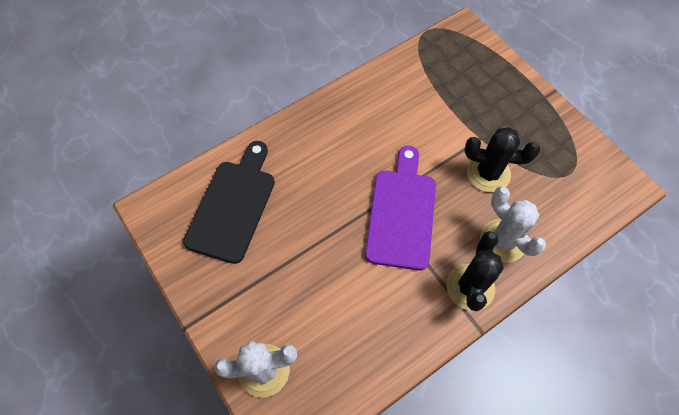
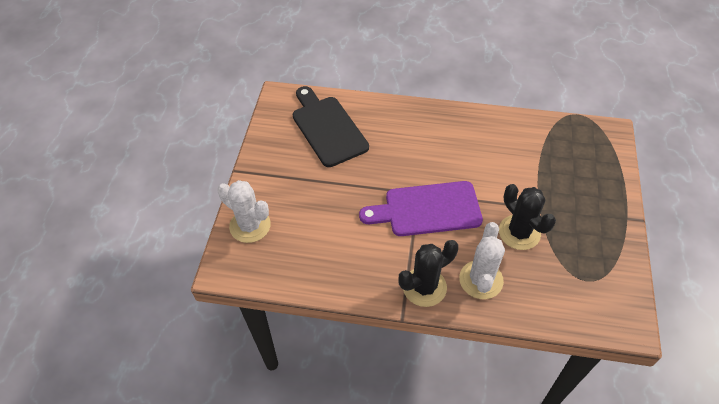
camera: 45 degrees right, 10 degrees down
black cutting board [183,141,275,264] -> black cutting board turned 90 degrees counterclockwise [293,86,369,167]
purple cutting board [365,146,436,270] -> purple cutting board turned 150 degrees counterclockwise [359,181,483,236]

